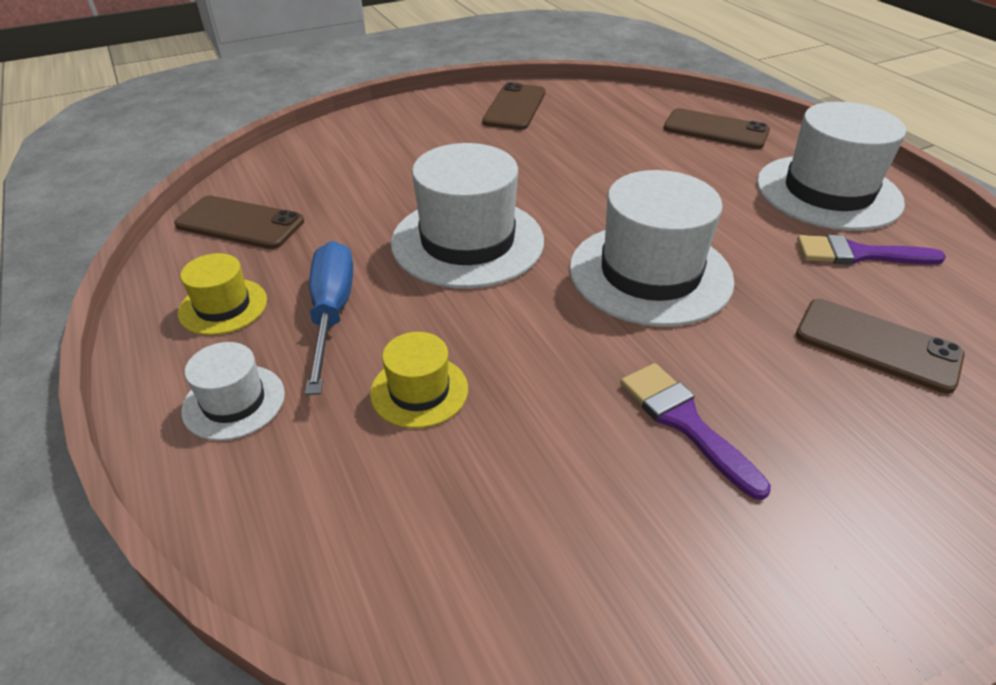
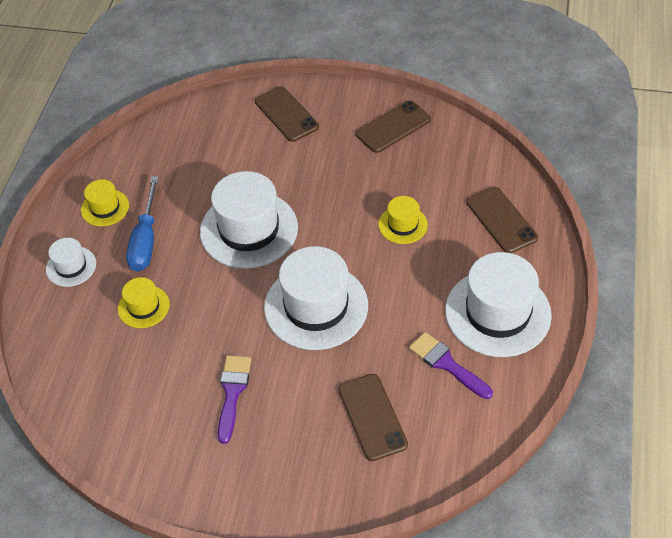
camera: 40 degrees right, 10 degrees up
brown phone [174,196,304,249] -> brown phone moved to [255,86,319,142]
blue screwdriver [305,241,353,395] -> blue screwdriver turned 150 degrees clockwise [126,176,159,272]
none -> yellow hat [378,196,428,244]

